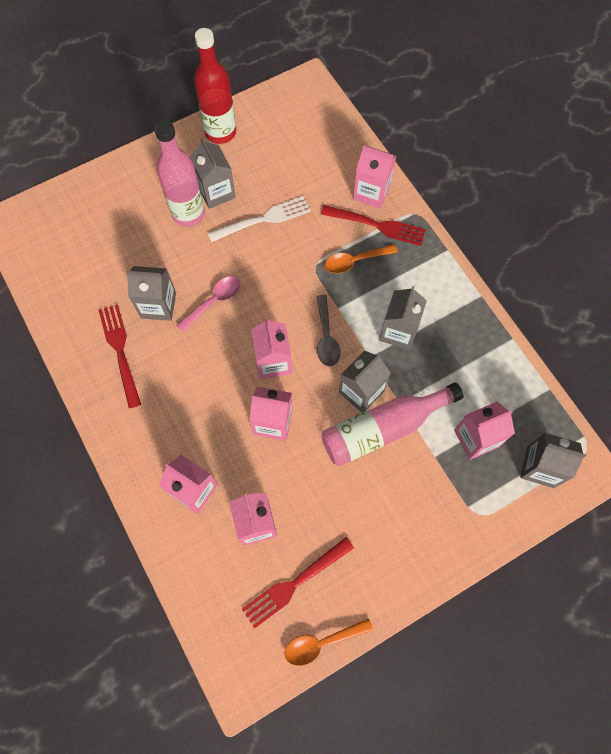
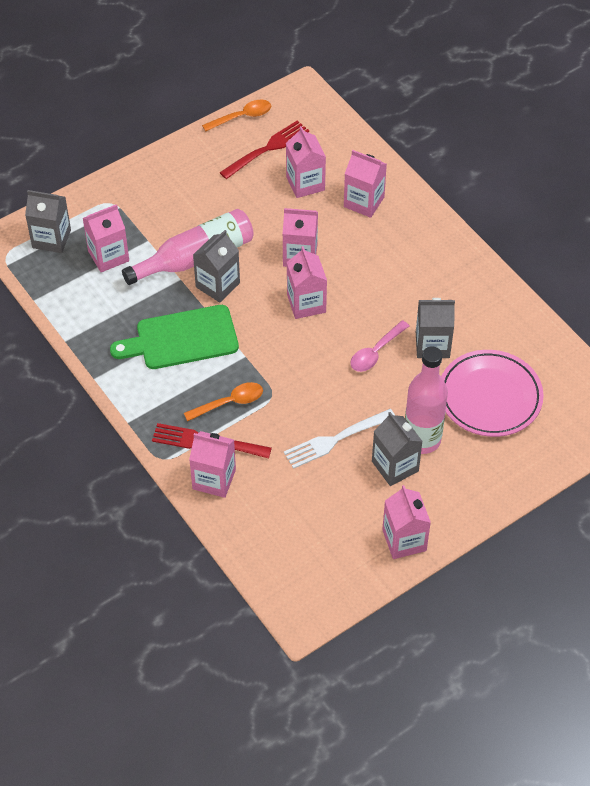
camera: 175 degrees right, 15 degrees down
red fork [98,304,141,408] -> none
red bottle [194,28,236,144] -> pink carton [382,485,431,559]
grey spoon [317,295,340,366] -> none
grey carton [379,286,427,350] -> green cutting board [110,305,239,369]
none -> pink plate [441,350,544,437]

